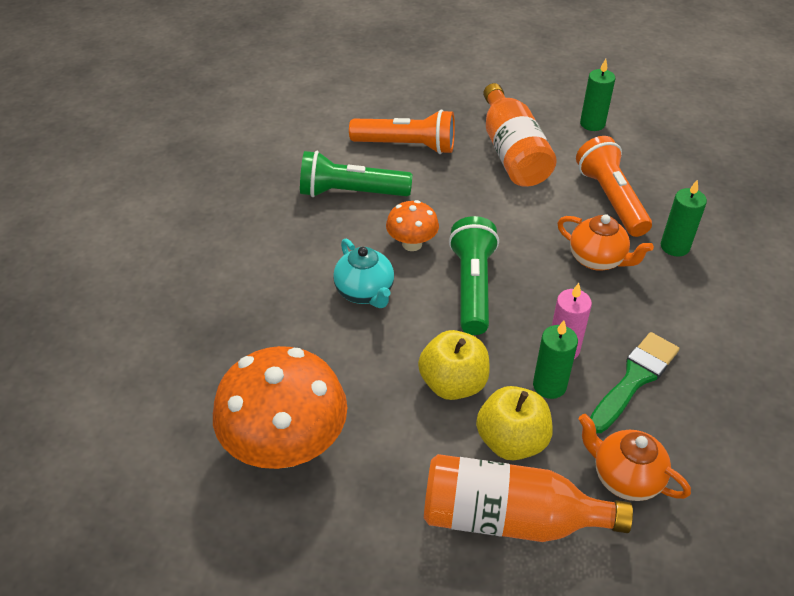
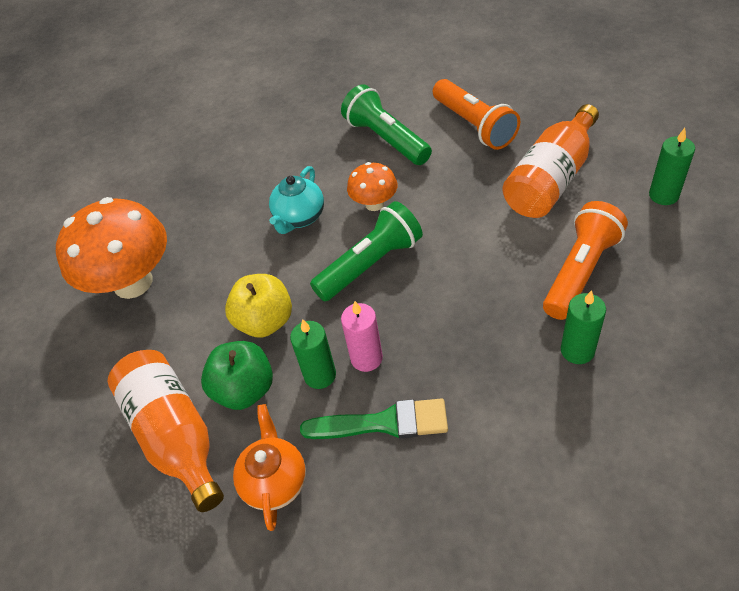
camera: 55 degrees right, 5 degrees up
yellow apple [476,386,553,460] -> green apple [201,341,273,410]
orange teapot [557,214,654,270] -> none

